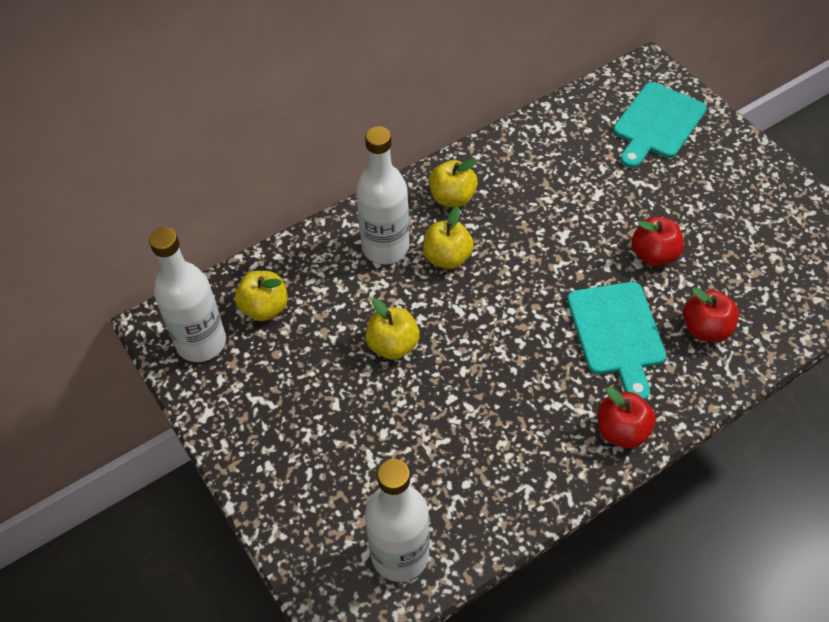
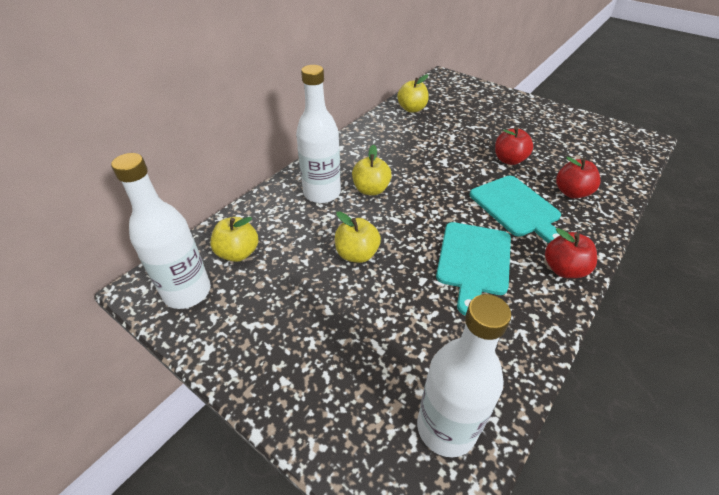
camera: 20 degrees left, 10 degrees down
yellow apple [429,159,478,207] -> yellow apple moved to [397,74,429,113]
turquoise cutting board [613,82,707,168] -> turquoise cutting board moved to [436,222,511,316]

